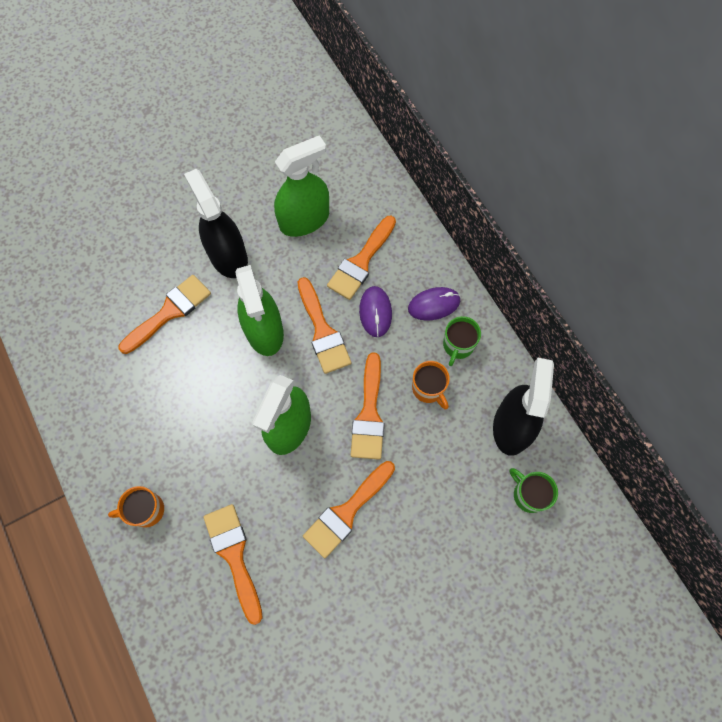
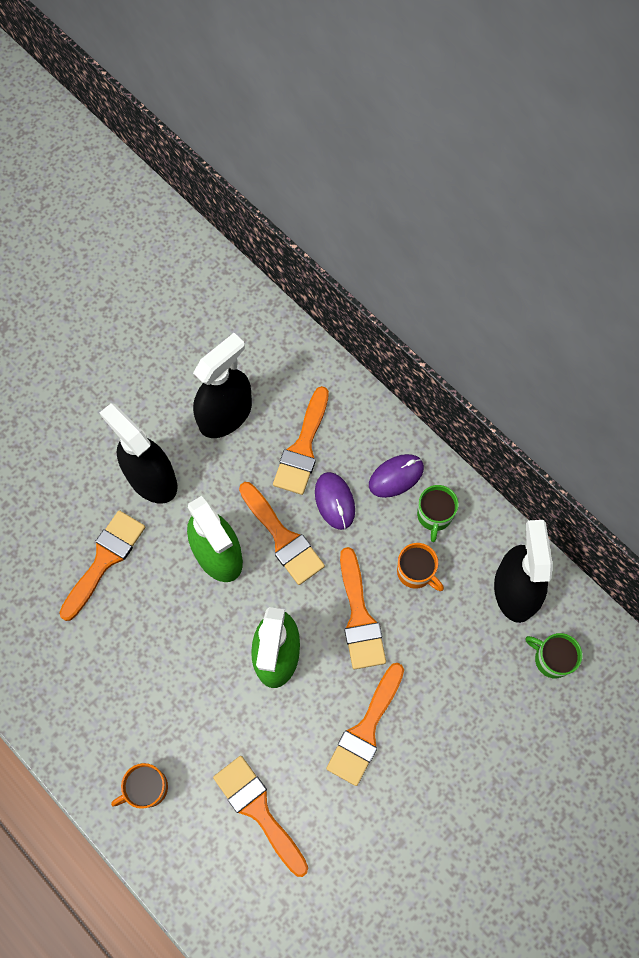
camera: 15 degrees left, 0 degrees up
green spray bottle [274,135,329,237] -> black spray bottle [193,333,252,438]

